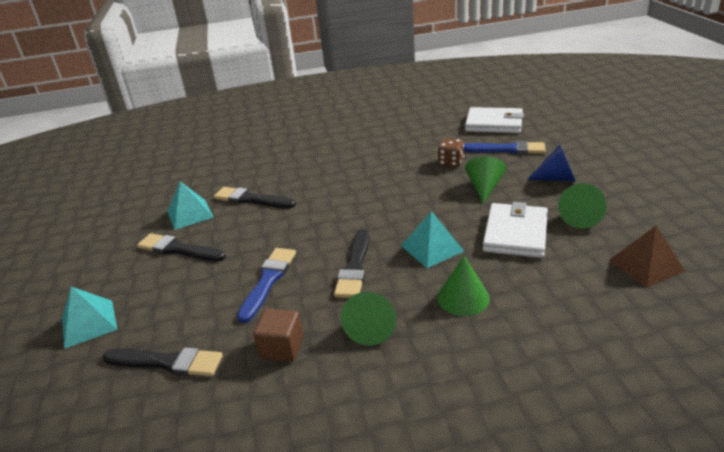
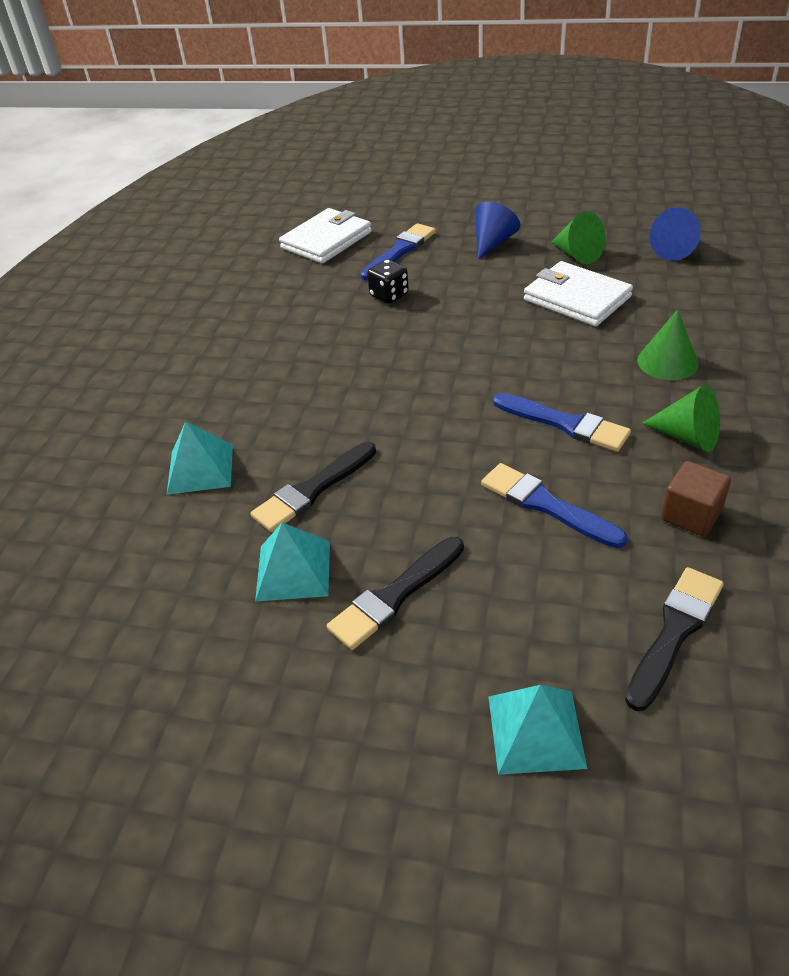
camera: 65 degrees left, 10 degrees up
black brush [334,229,369,298] -> blue brush [493,393,631,452]
turquoise pyramid [401,211,464,268] -> turquoise pyramid moved to [167,421,233,495]
brown dice [438,138,464,167] -> black dice [367,259,409,304]
green cone [465,156,506,204] -> none
brown pyramid [609,226,685,288] -> blue cone [650,207,701,261]

